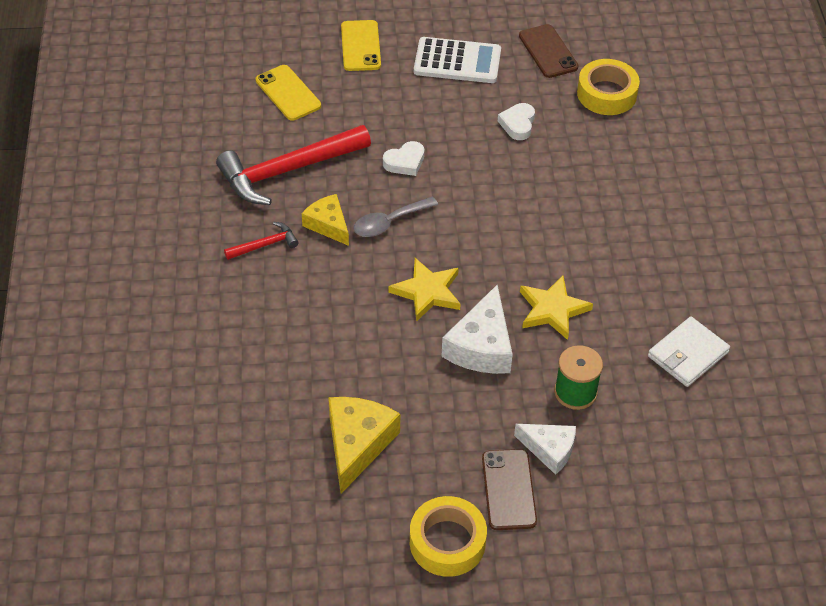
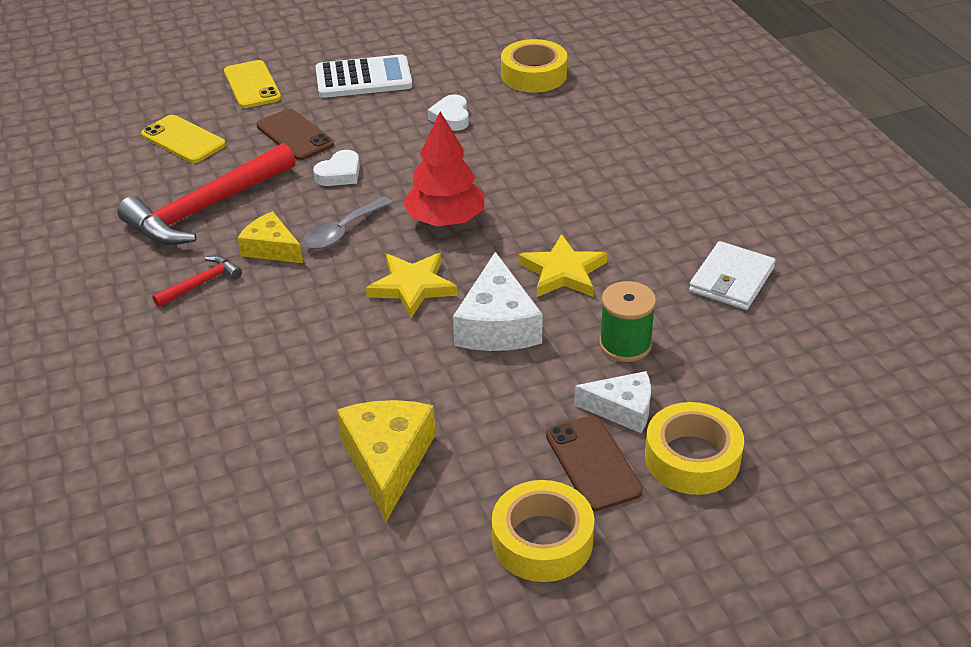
camera: 15 degrees left, 10 degrees down
brown phone [519,24,579,78] -> brown phone moved to [257,109,334,160]
none -> red tree [403,112,484,226]
none -> yellow tape [645,402,744,495]

